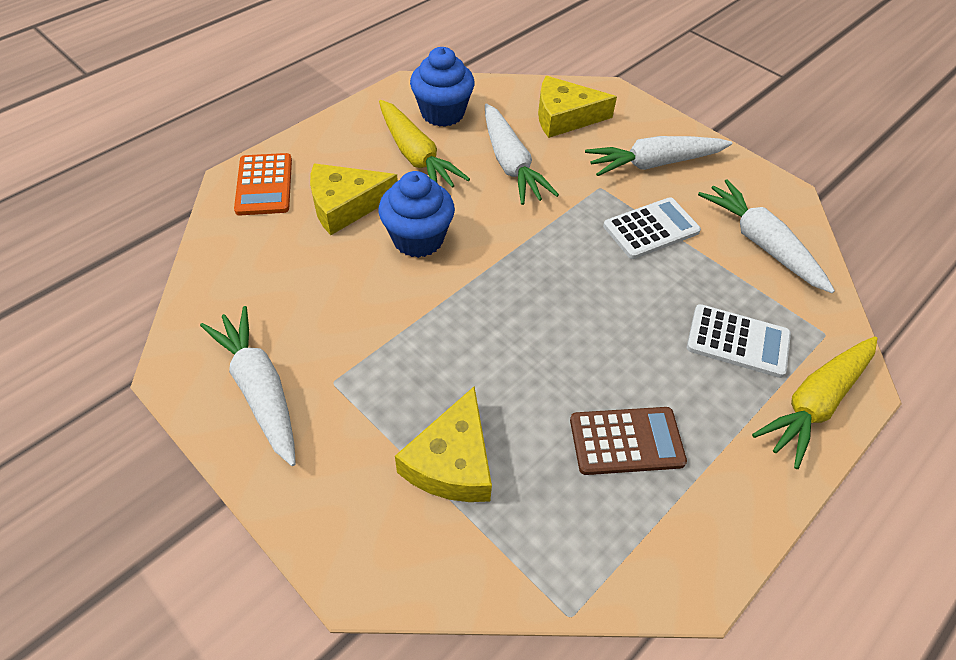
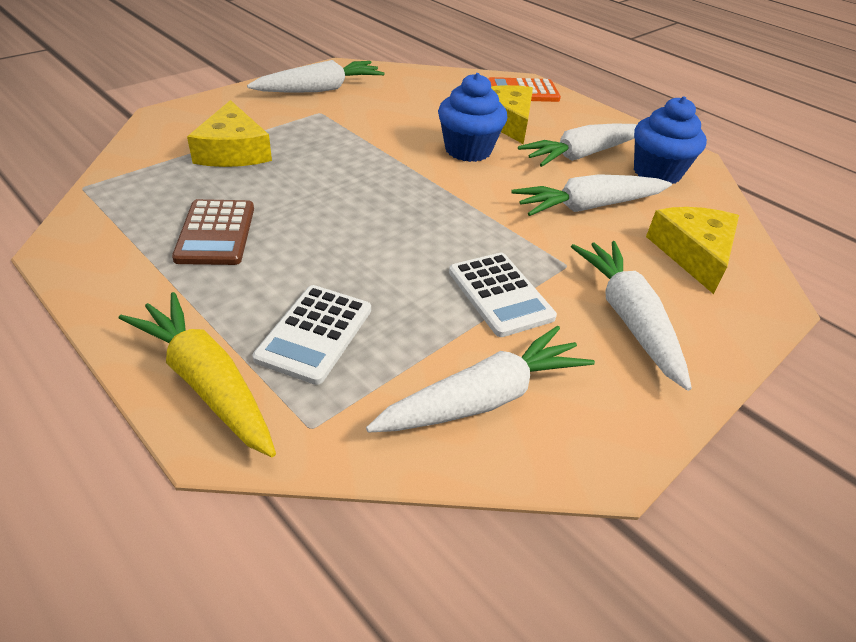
camera: 90 degrees right, 10 degrees down
yellow carrot [379,100,470,188] -> white carrot [518,123,637,167]
yellow cheese [395,386,492,502] -> yellow cheese turned 120 degrees counterclockwise [187,100,272,167]

